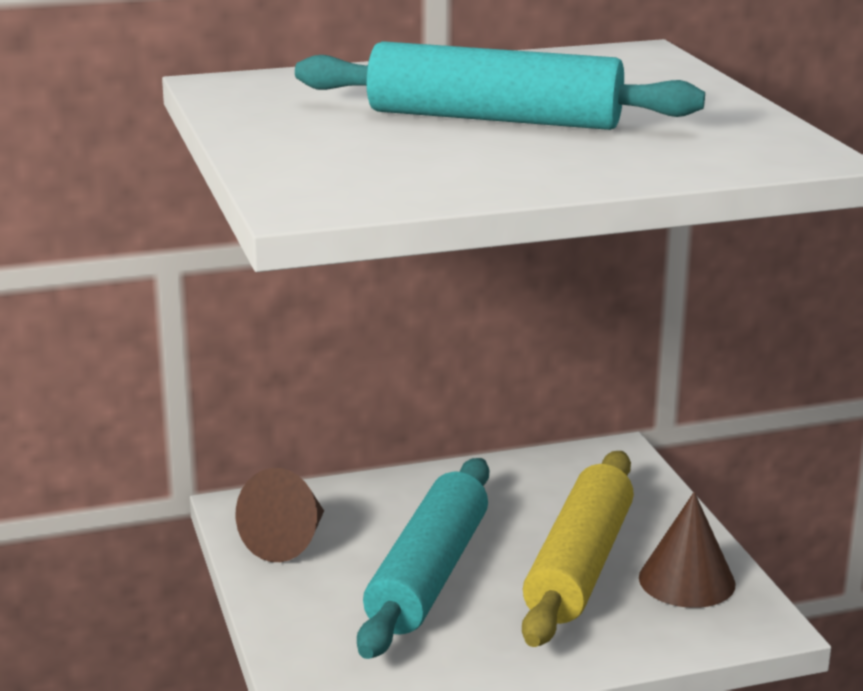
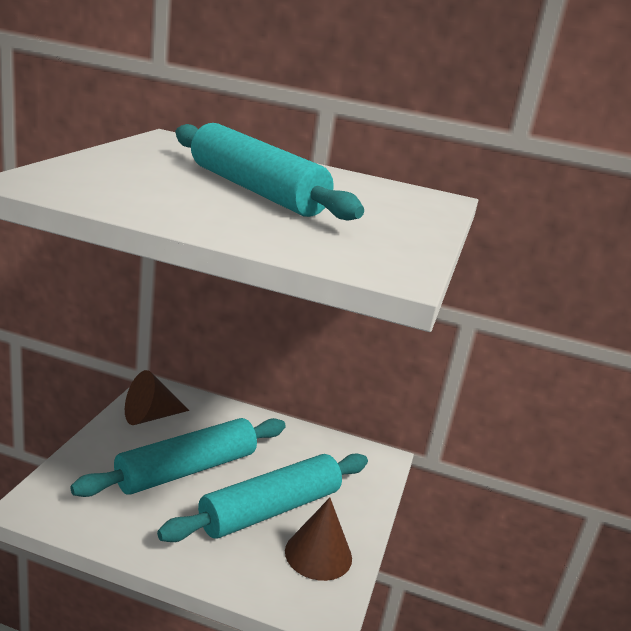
camera: 30 degrees right, 0 degrees up
yellow rolling pin [522,451,634,647] -> turquoise rolling pin [157,453,368,542]

